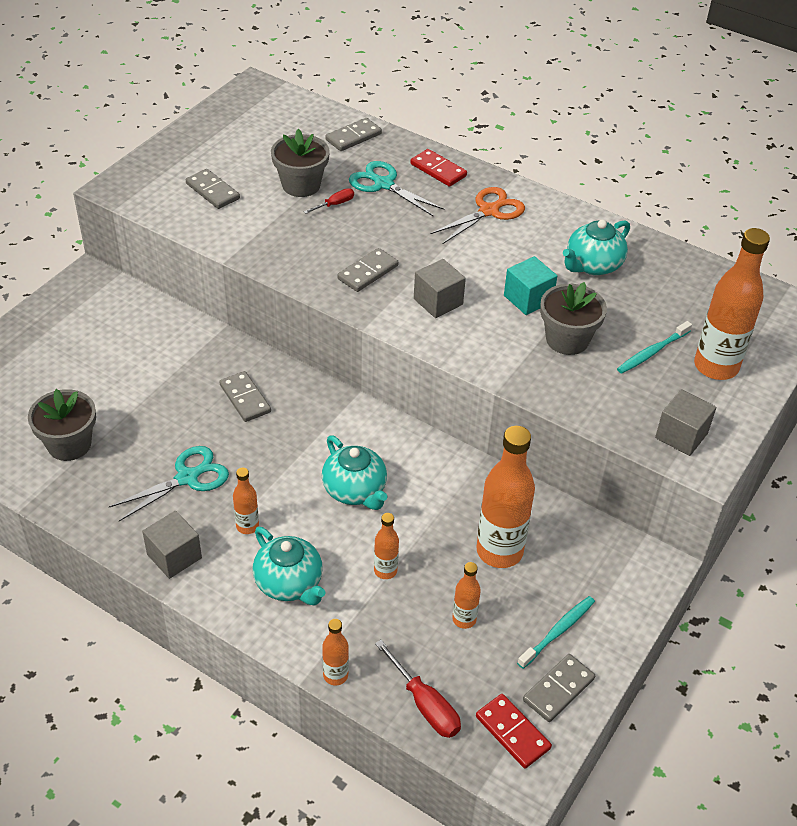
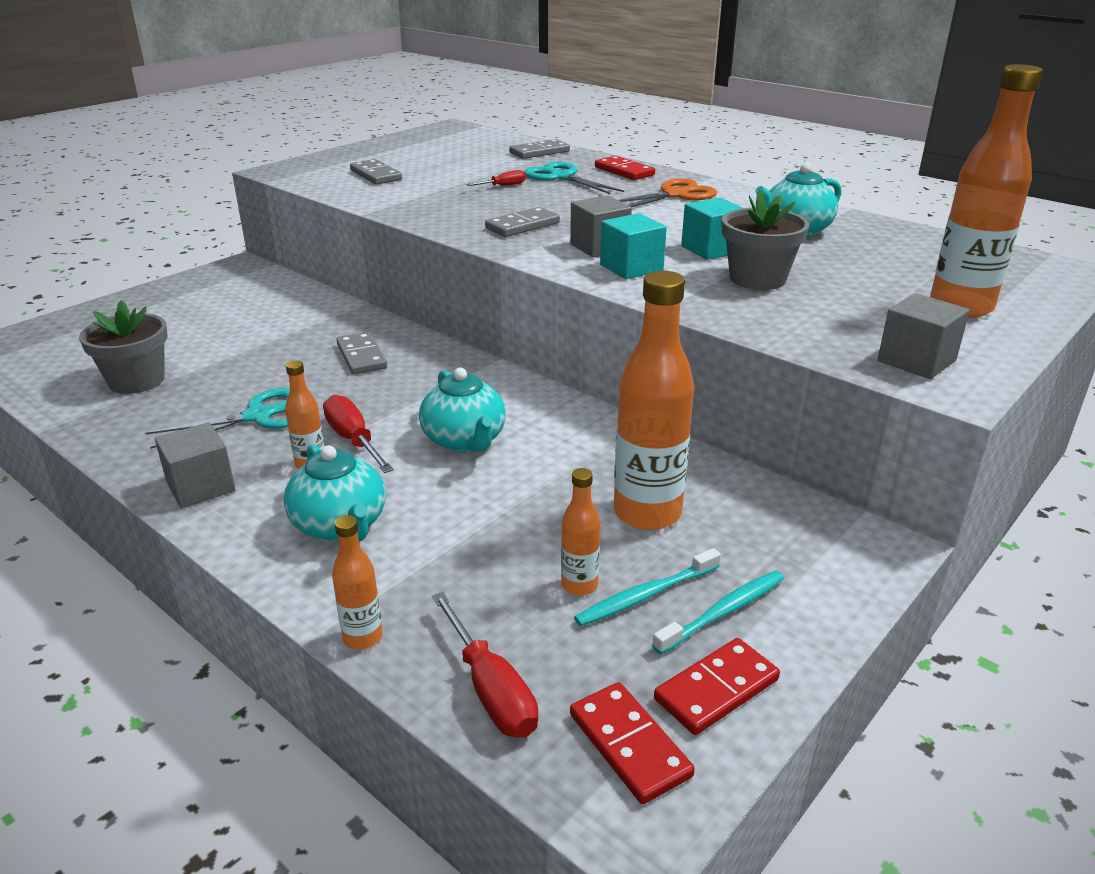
camera: 10 degrees right, 15 degrees down
grey flower pot [271,129,330,197] -> none
orange bottle [374,513,399,579] -> none
grey domino [523,654,595,722] -> red domino [654,638,780,735]
turquoise toothbrush [617,321,692,374] -> turquoise toothbrush moved to [574,548,721,626]
none -> red screwdriver [323,395,394,473]
none -> turquoise cube [600,213,667,279]

